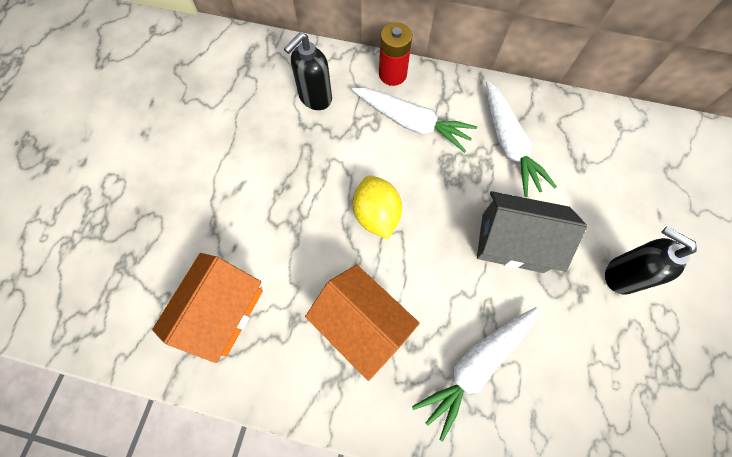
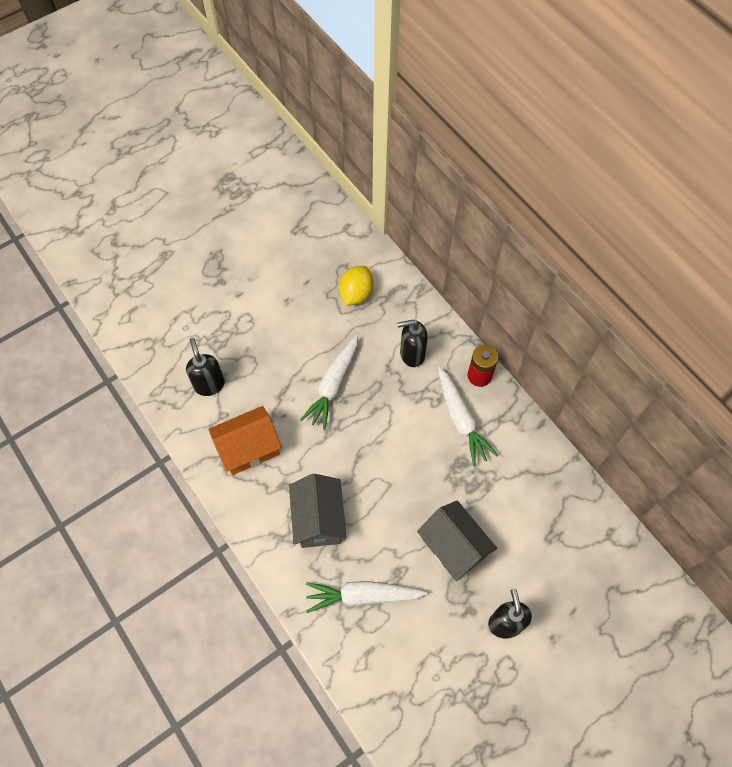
camera: 40 degrees right, 5 degrees down
orange house [305,264,420,381] -> grey house [289,474,347,548]
yellow lemon [353,175,402,239] -> yellow lemon moved to [339,266,374,306]
white carrot [486,81,557,197] -> white carrot moved to [300,335,358,430]
none -> black soap dispenser [186,338,225,396]

